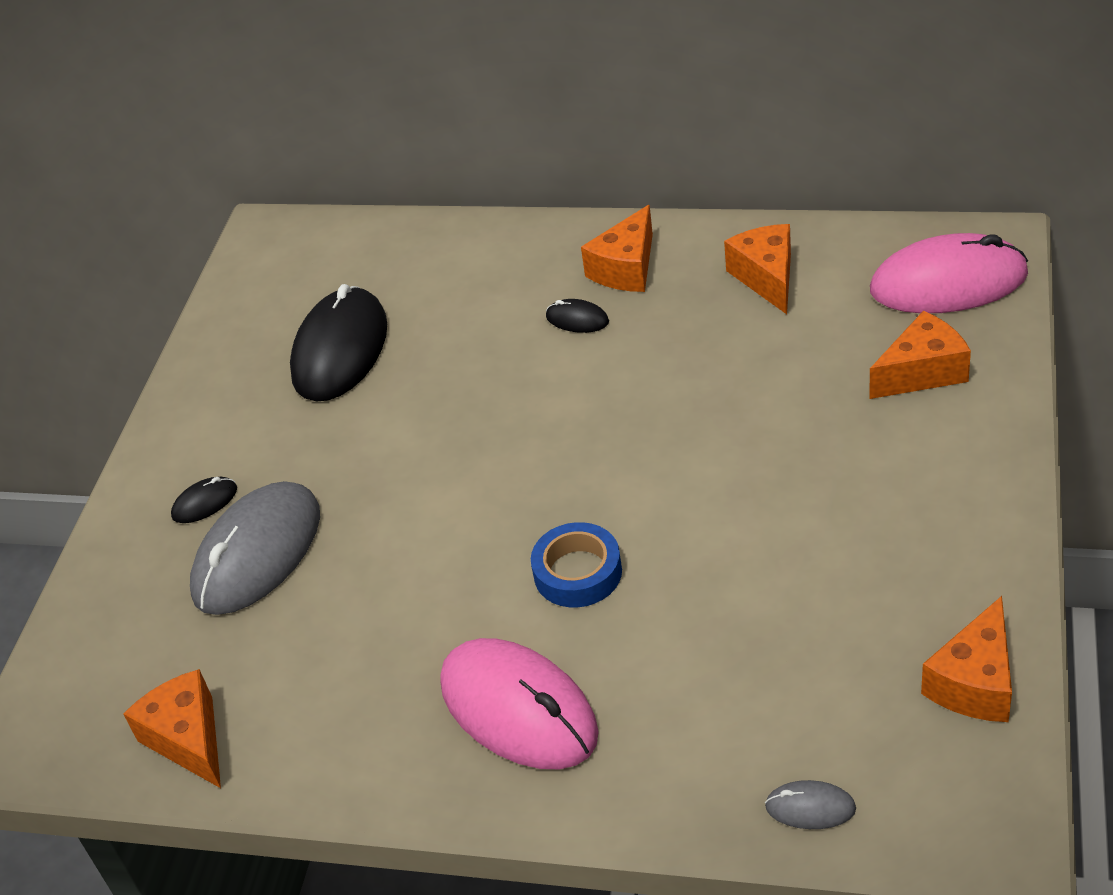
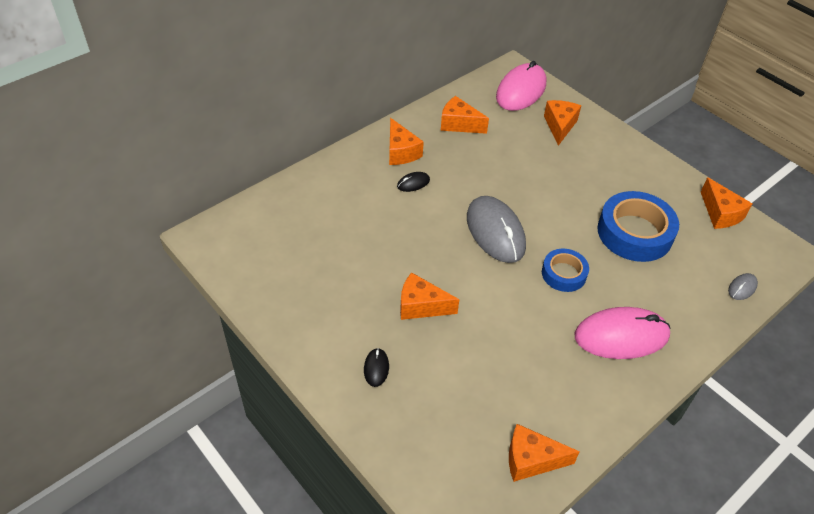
camera: 60 degrees left, 5 degrees up
grey mouse [190,481,320,615] -> grey mouse moved to [467,196,526,263]
black mouse [290,284,387,401] -> none
none -> orange cheese [400,272,459,320]
none -> blue tape [597,191,679,262]

